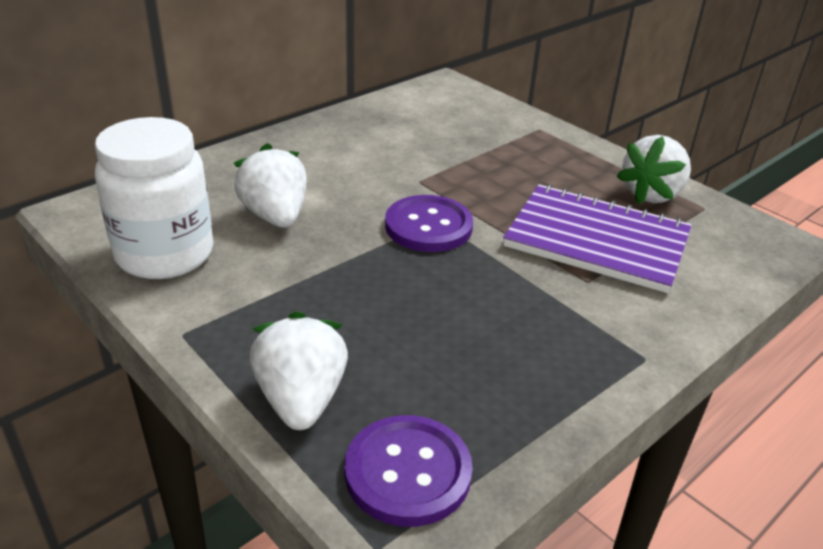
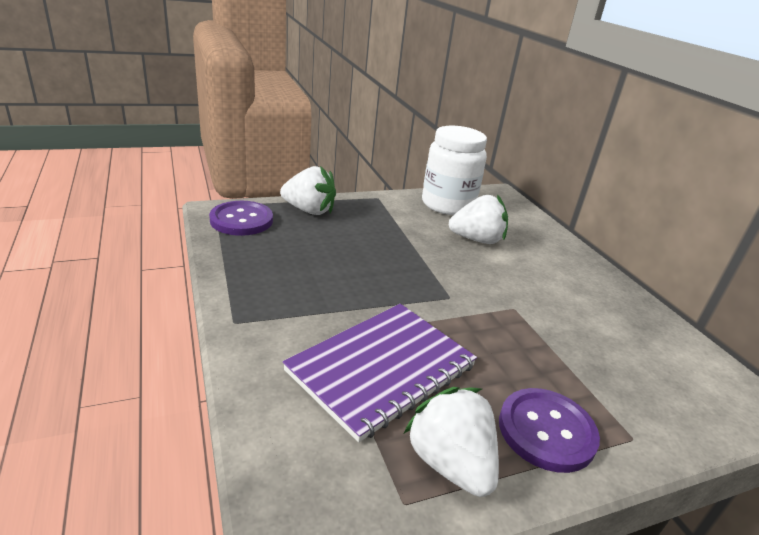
camera: 110 degrees right, 5 degrees down
purple button [385,195,473,252] -> purple button moved to [499,388,600,473]

